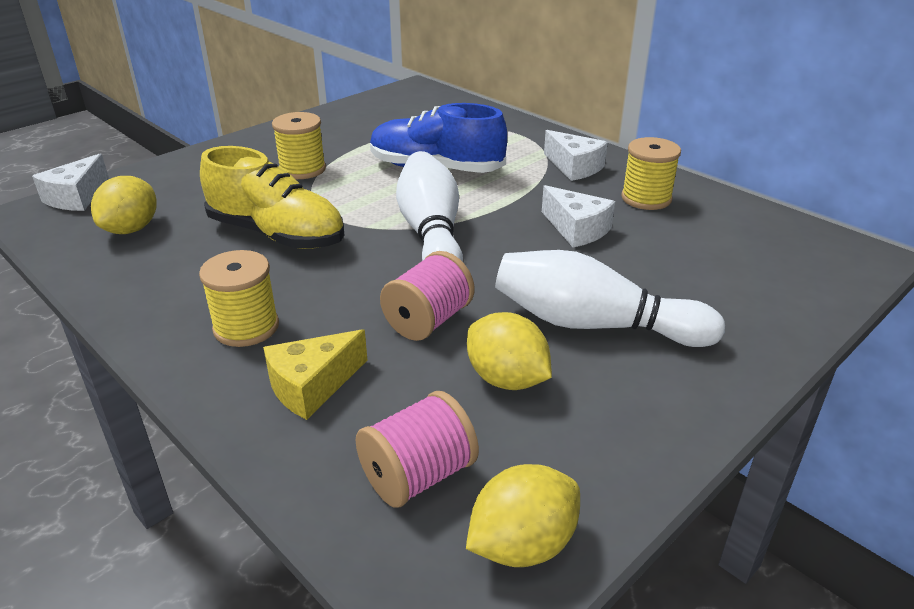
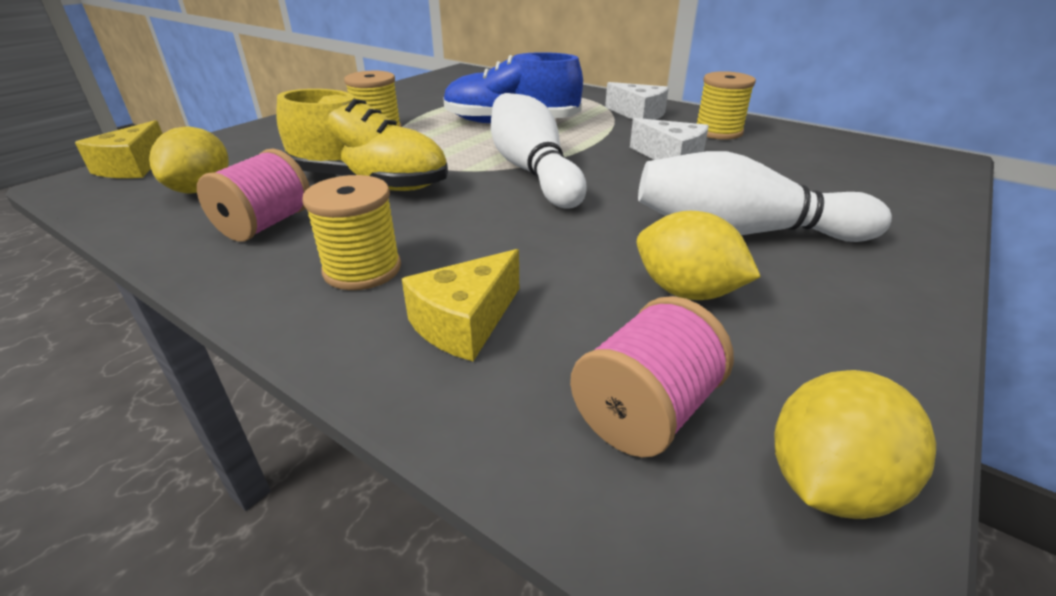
camera: 10 degrees left, 0 degrees up
white cheese [32,154,109,211] -> yellow cheese [75,120,162,178]
pink spool [380,251,475,341] -> pink spool moved to [197,149,310,242]

